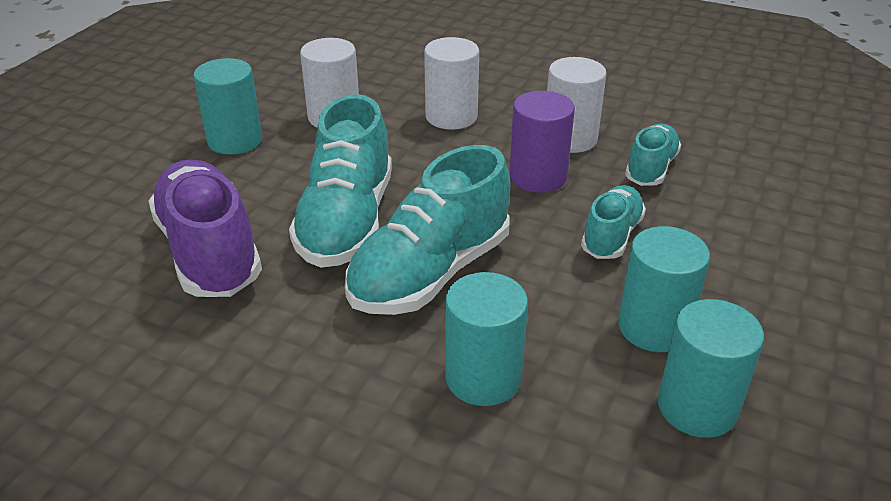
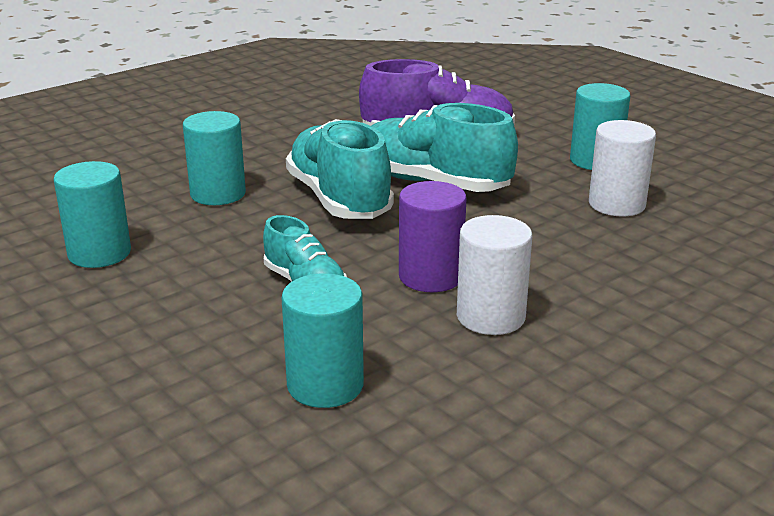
camera: 115 degrees right, 10 degrees down
white cylinder [424,37,479,130] -> none
turquoise cylinder [618,226,710,352] -> turquoise cylinder moved to [282,273,364,408]
turquoise shoe [625,124,681,186] -> none

